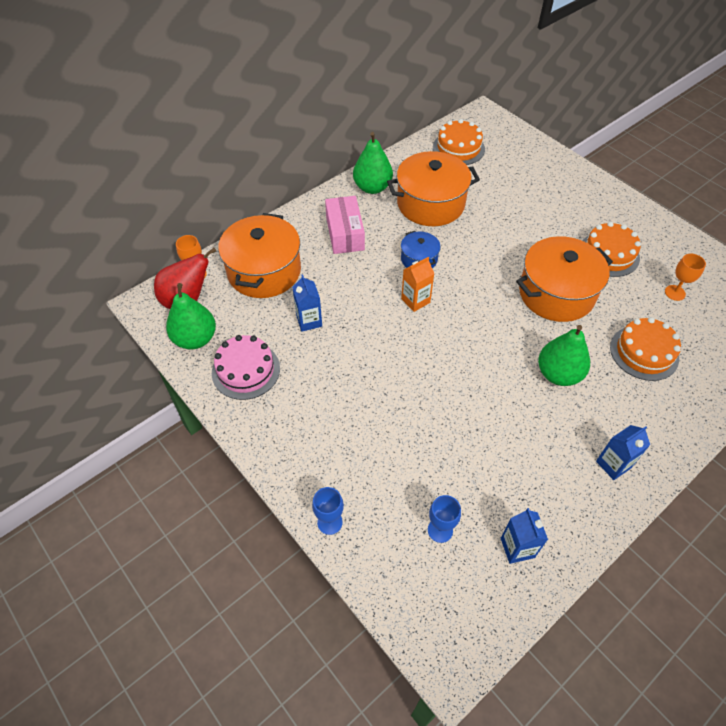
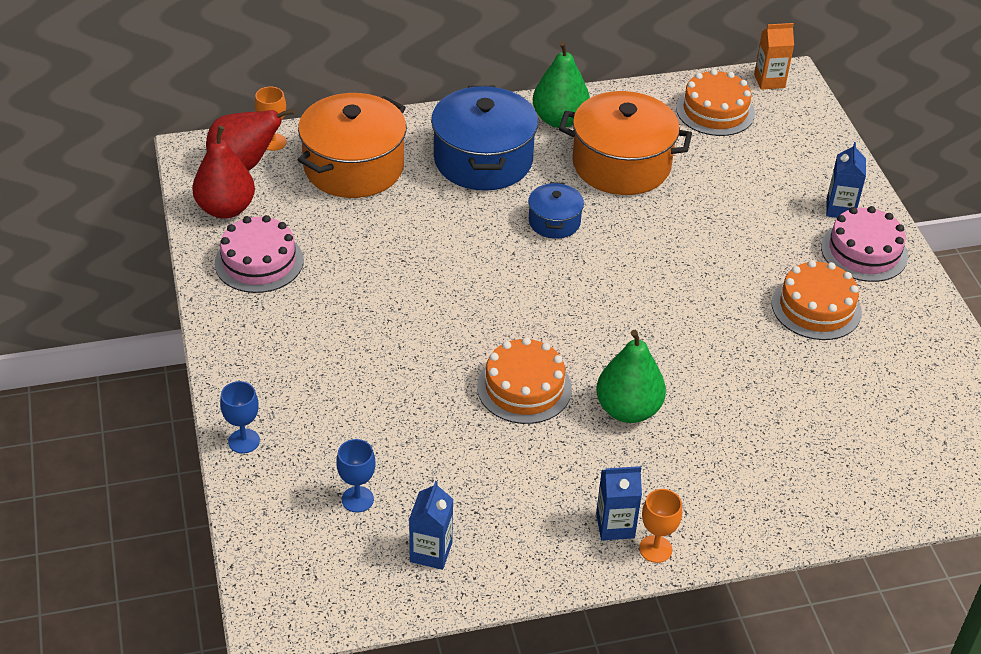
camera: 25 degrees right, 10 degrees down
green pear [166,283,216,349] -> red pear [192,126,255,219]
blue carton [292,274,322,332] -> blue carton moved to [826,142,866,218]
pink box [325,196,365,254] -> blue pot [431,86,538,191]
orange carton [401,257,434,312] -> orange carton moved to [754,23,794,90]
orange pot [516,236,613,322] -> none
orange cake [610,317,681,381] -> orange cake moved to [477,337,572,424]
orange goblet [665,254,706,301] -> orange goblet moved to [639,489,682,563]
none -> pink cake [821,206,908,282]

